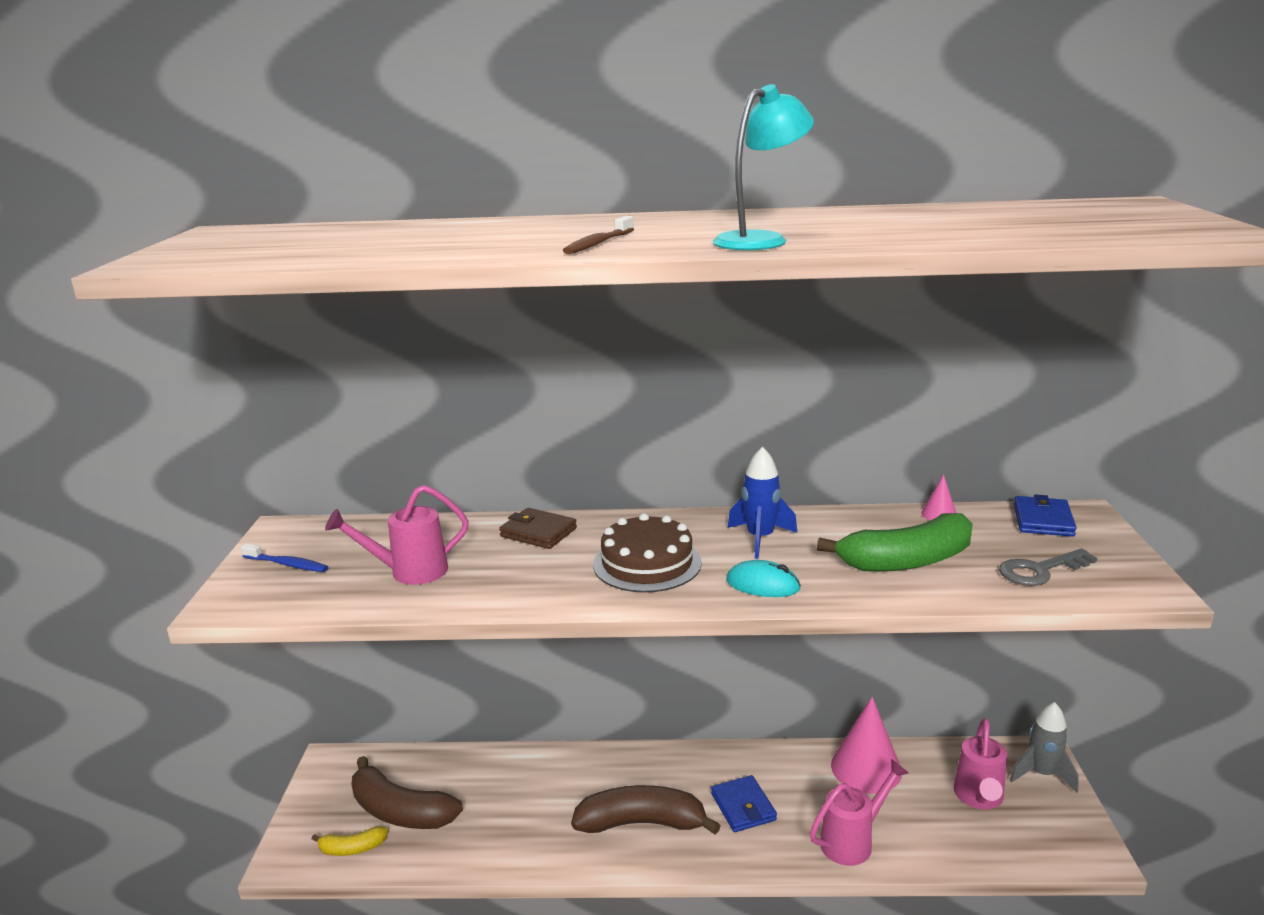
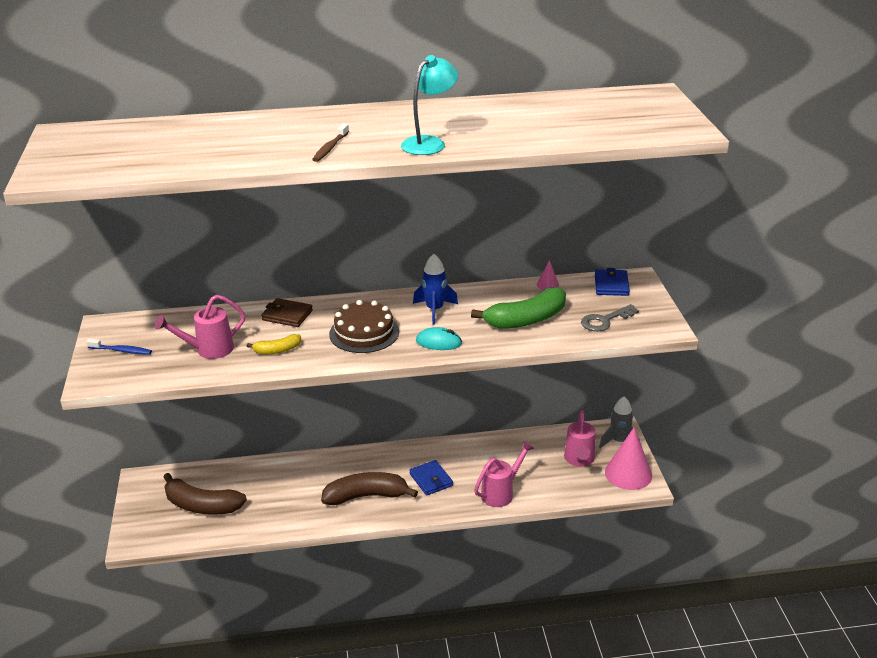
camera: 10 degrees left, 10 degrees up
yellow banana [312,826,388,856] -> yellow banana moved to [247,334,301,354]
pink cone [831,697,902,794] -> pink cone moved to [605,427,652,490]

